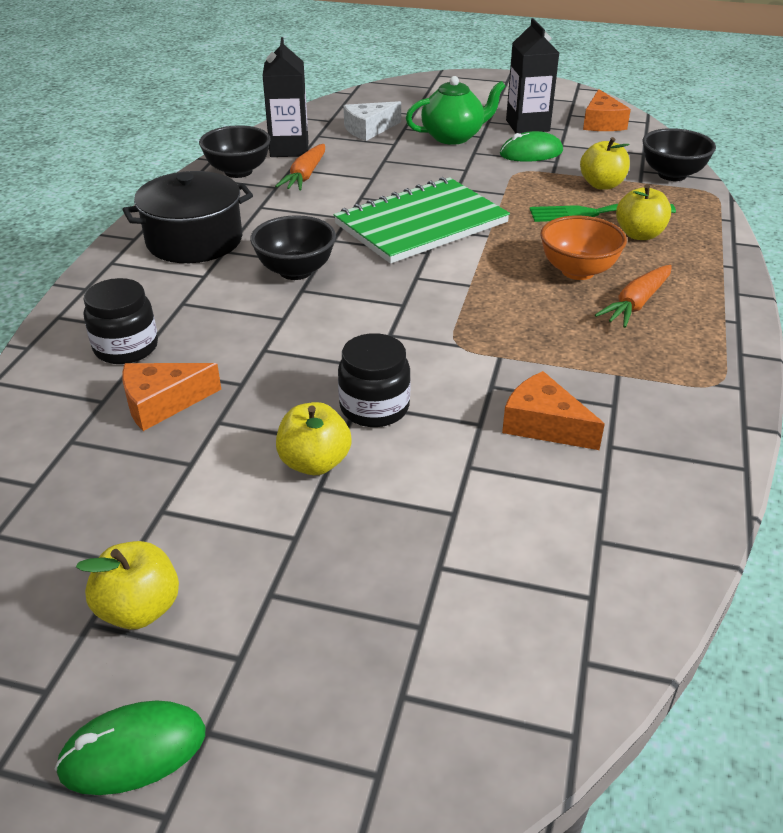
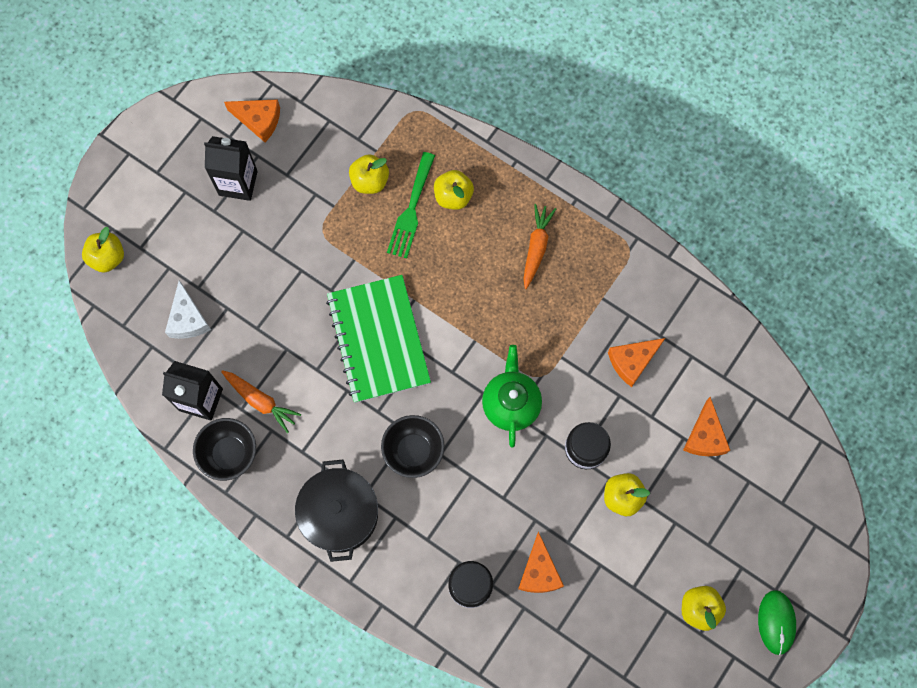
camera: 70 degrees left, 35 degrees up
green teapot [406,76,506,145] -> green teapot moved to [482,345,542,448]
green mouse [500,131,563,162] -> none
orange bowl [540,215,627,280] -> none
orange carrot [595,265,672,328] -> orange carrot turned 135 degrees counterclockwise [523,204,556,289]
black bowl [642,128,716,181] -> none
none -> yellow apple [82,227,124,273]
none -> orange cheese [683,397,730,456]

